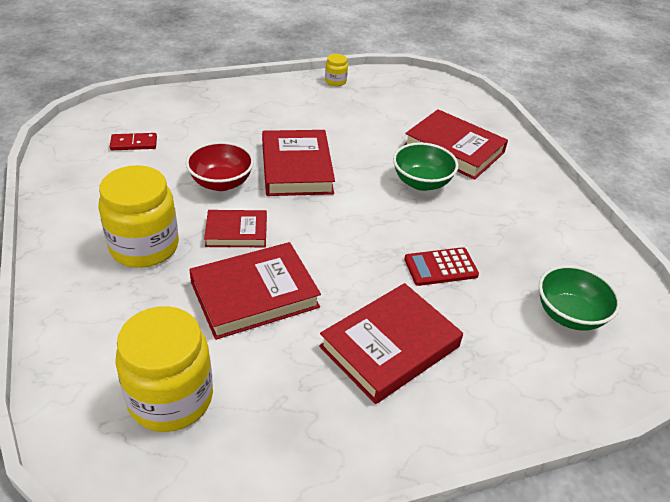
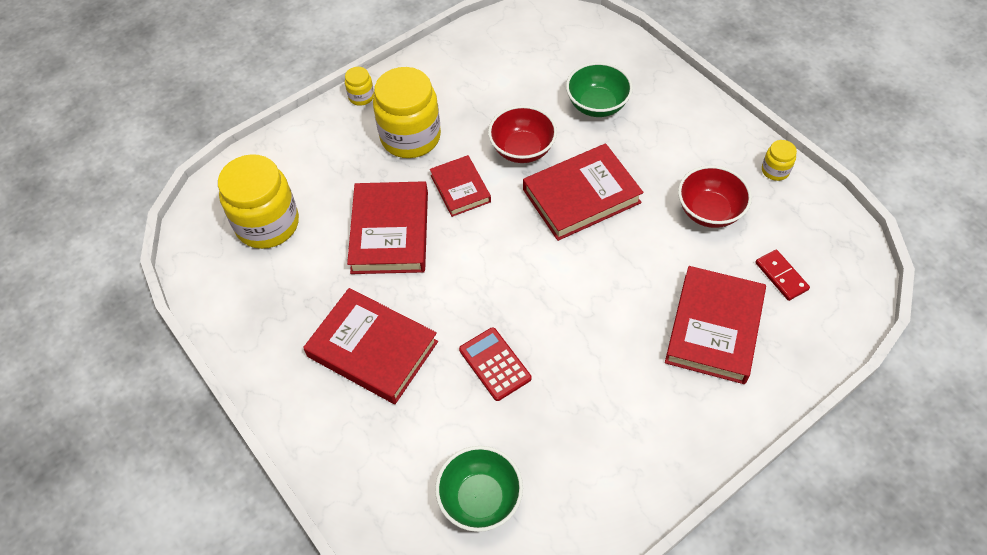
camera: 75 degrees right, 15 degrees up
red domino [110,133,157,150] -> red domino moved to [756,250,810,301]
red book [189,242,321,340] -> red book turned 45 degrees clockwise [347,181,428,274]
green bowl [393,142,459,191] -> green bowl moved to [566,62,633,117]
none -> yellow jar [345,67,374,106]
none -> red bowl [678,165,752,228]

